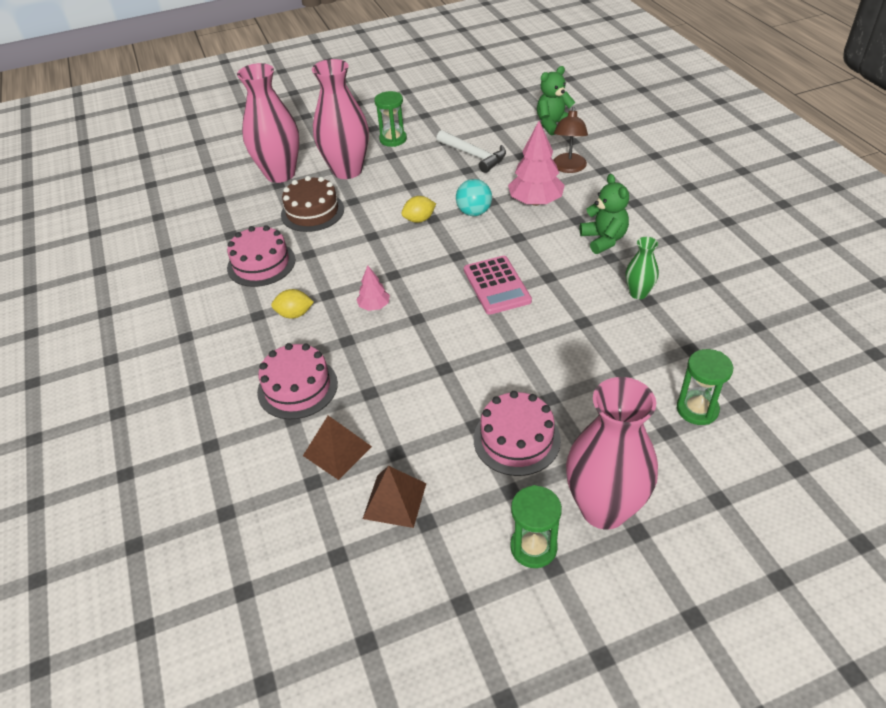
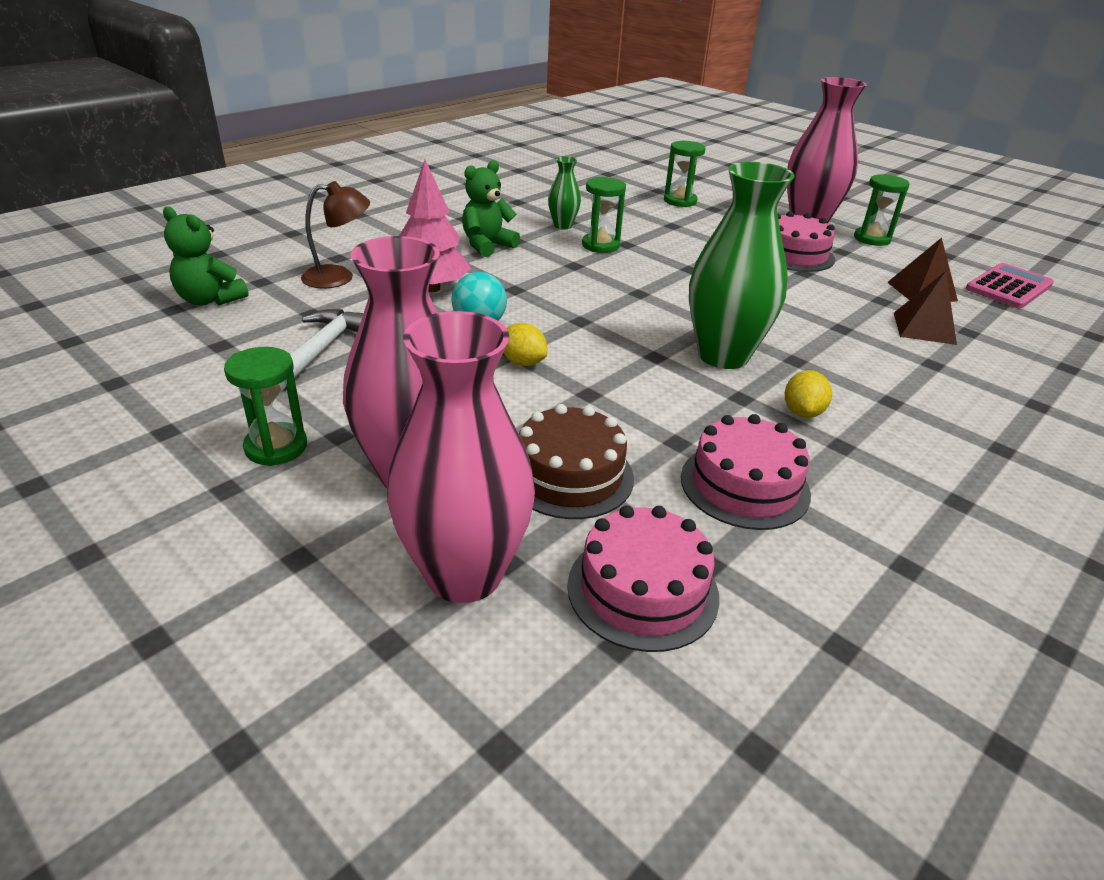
camera: 120 degrees left, 10 degrees down
pink cake [257,343,338,419] -> pink cake moved to [567,505,719,652]
yellow lemon [271,289,314,319] -> yellow lemon turned 45 degrees clockwise [785,370,832,418]
pink tree [356,265,390,311] -> green vase [689,162,794,369]
pink calculator [464,256,532,315] -> pink calculator moved to [965,263,1054,309]
none -> green hourglass [582,177,626,253]

